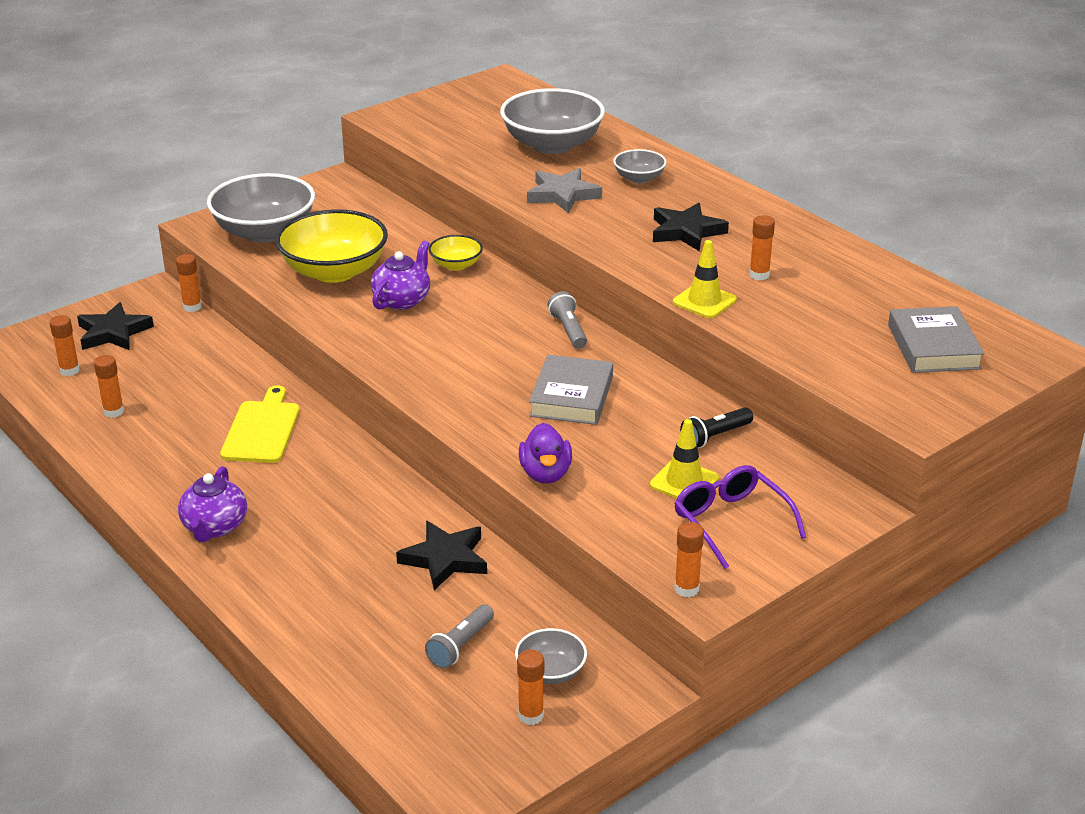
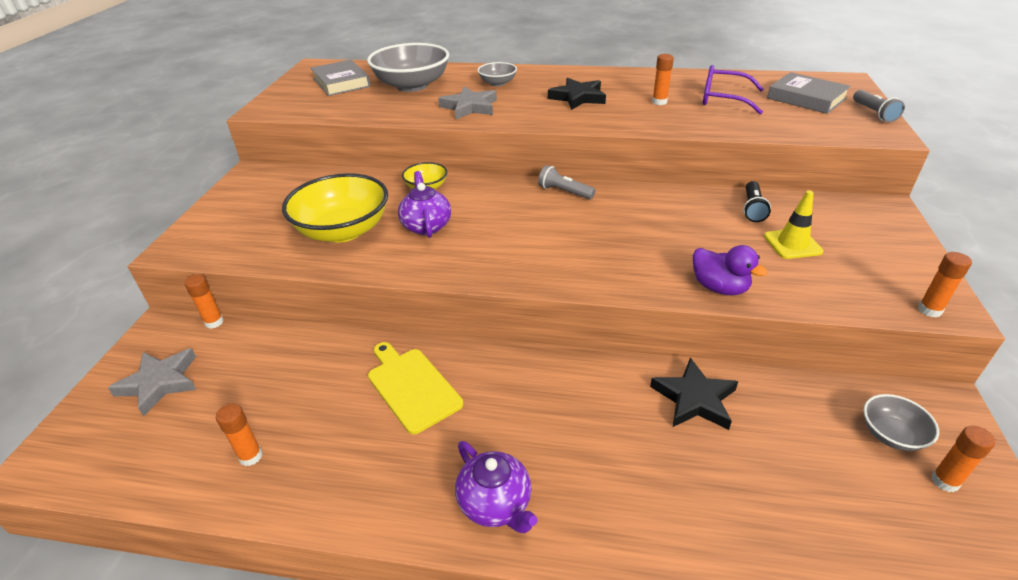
camera: 40 degrees left, 5 degrees up
orange glue stick [50,315,80,376] -> none
black star [77,302,154,350] -> grey star [108,348,196,416]
grey bowl [207,173,315,243] -> none
grey flashlight [425,604,494,669] -> grey flashlight moved to [853,90,905,122]
grey book [529,355,613,425] -> grey book moved to [311,60,371,96]
yellow traffic cone [673,240,737,318] -> none
purple glasses [674,465,806,569] -> purple glasses moved to [703,65,764,114]

